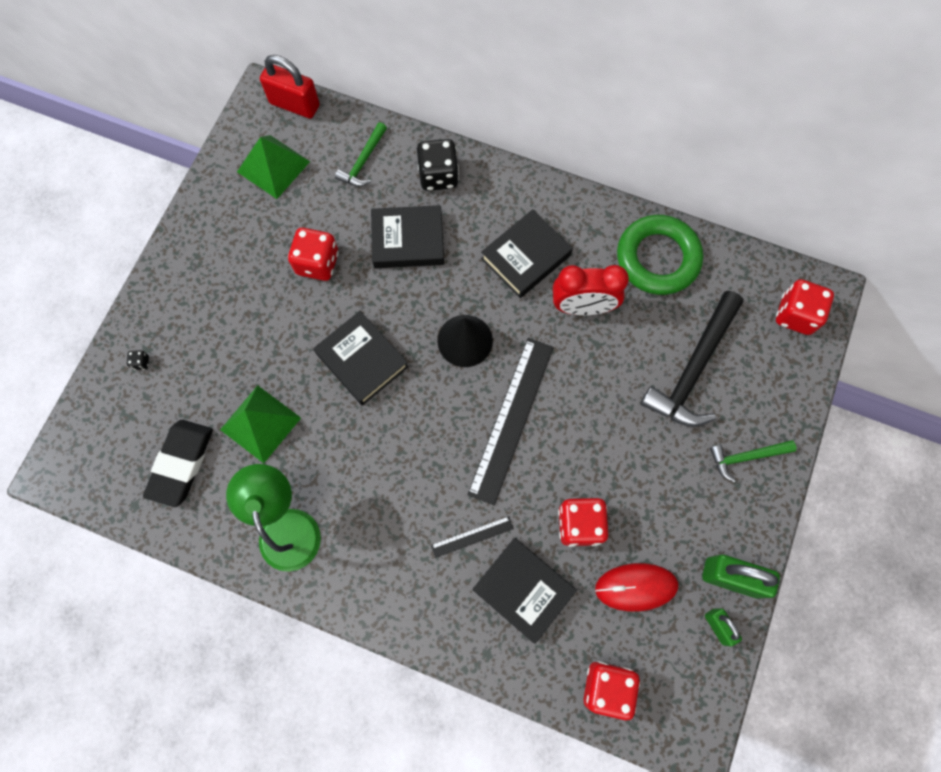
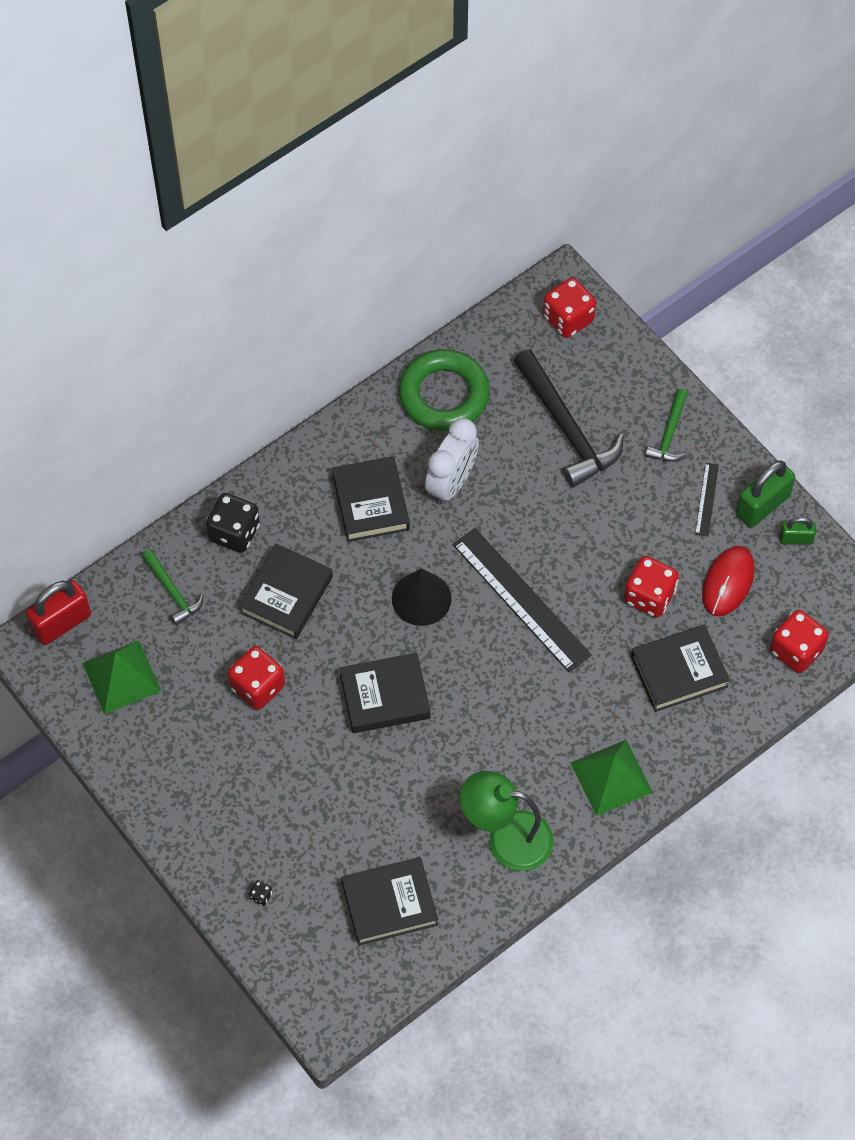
camera: 60 degrees left, 10 degrees down
black eraser [143,420,213,507] -> black book [341,857,438,946]
green pyramid [220,385,301,463] -> green pyramid moved to [570,740,653,816]
black ruler [431,516,514,558] -> black ruler moved to [695,463,719,537]
red clock [553,265,629,315] -> white clock [425,418,479,505]

